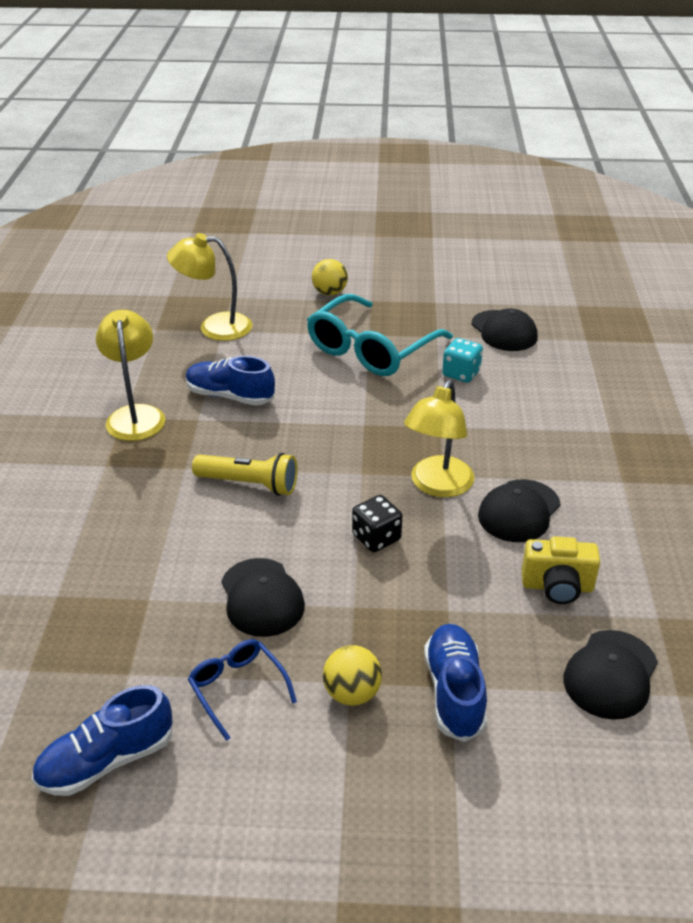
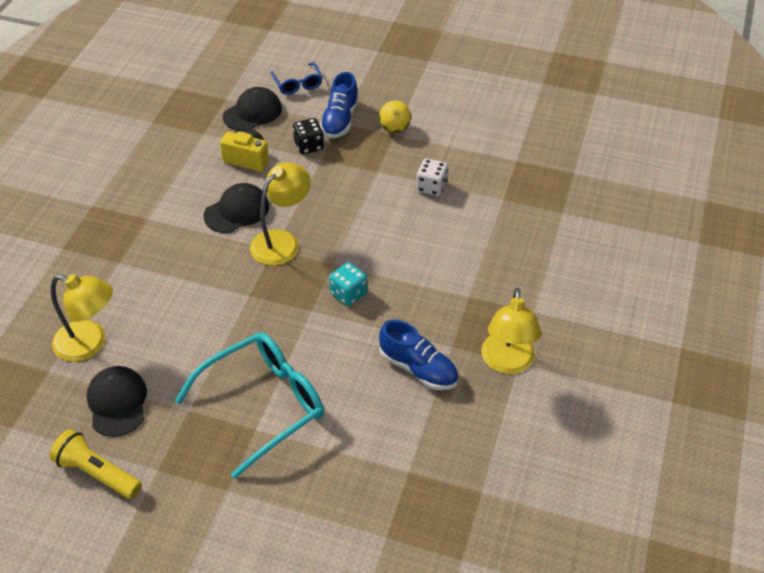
camera: 165 degrees left, 10 degrees up
blue shoe [32,685,172,796] -> none
yellow lamp [167,233,252,341] -> yellow lamp moved to [51,274,113,362]
blue glasses [188,639,297,741] -> blue glasses moved to [271,62,322,95]
yellow flashlight [192,453,298,496] -> yellow flashlight moved to [50,429,142,499]
black cap [221,558,305,637] -> white dice [416,158,448,196]
yellow ball [312,259,348,296] -> none
black dice [352,495,402,552] -> black dice moved to [293,118,324,154]
turquoise dice [442,338,483,383] -> turquoise dice moved to [329,262,367,306]

